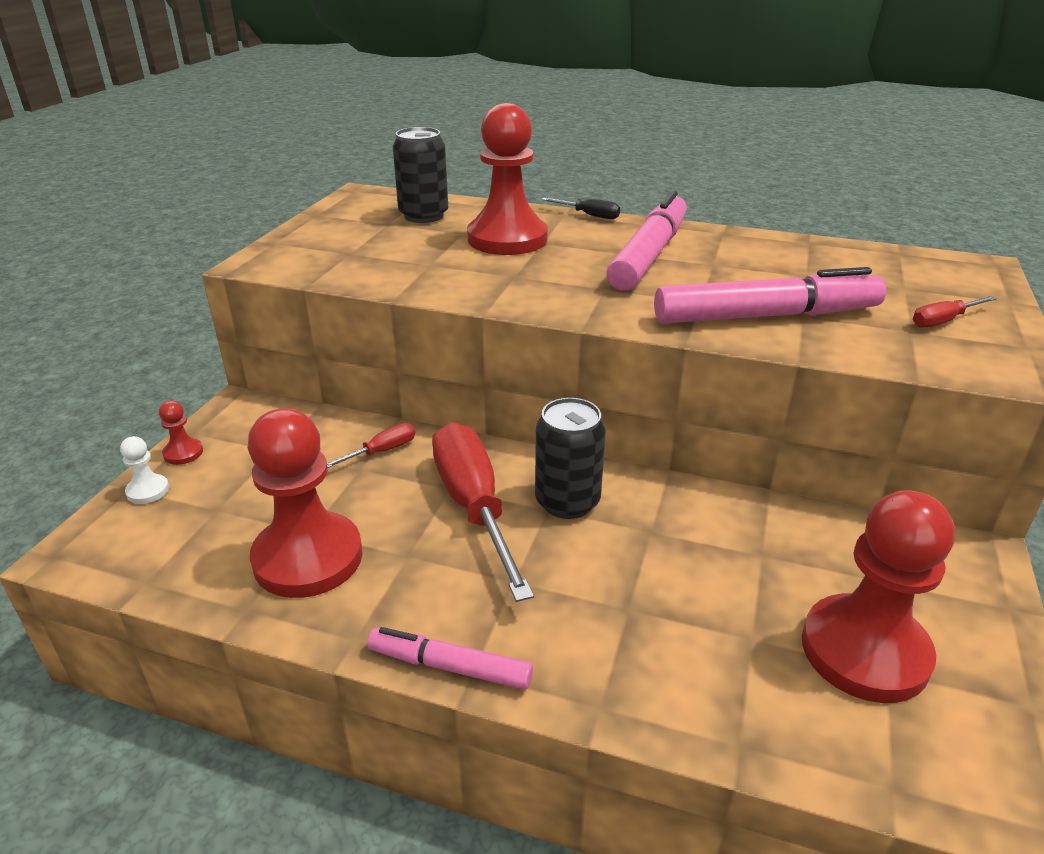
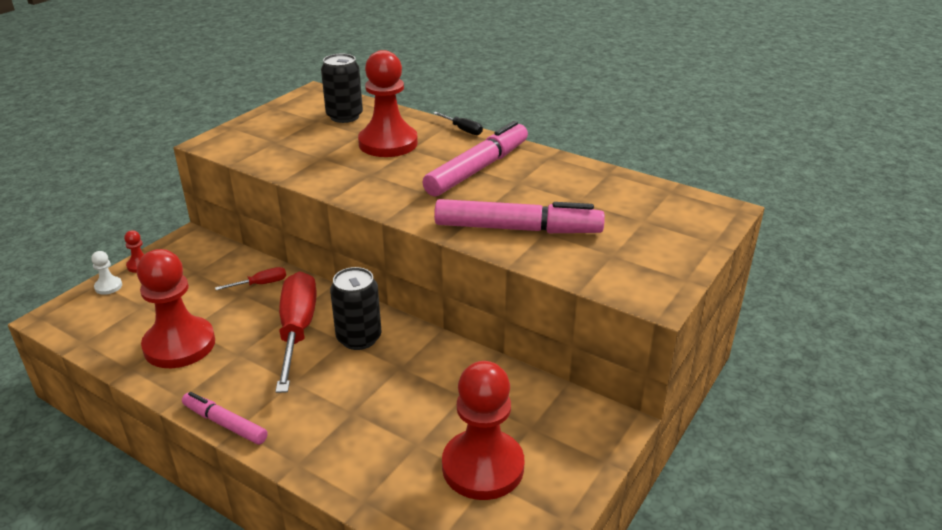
camera: 15 degrees right, 0 degrees up
red screwdriver [913,296,997,328] -> none

